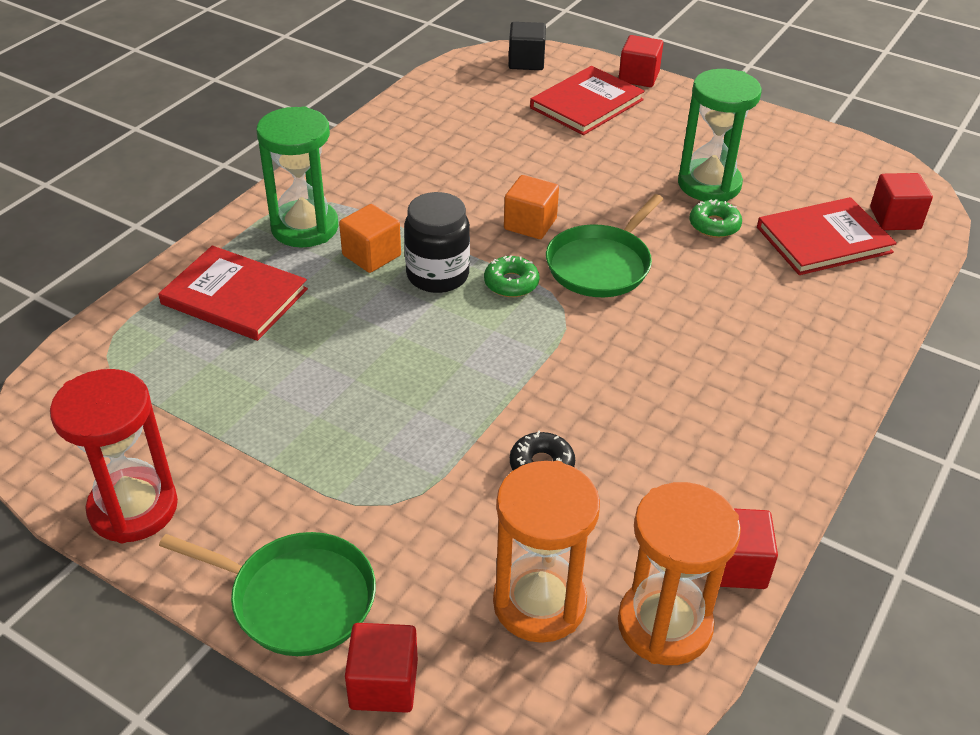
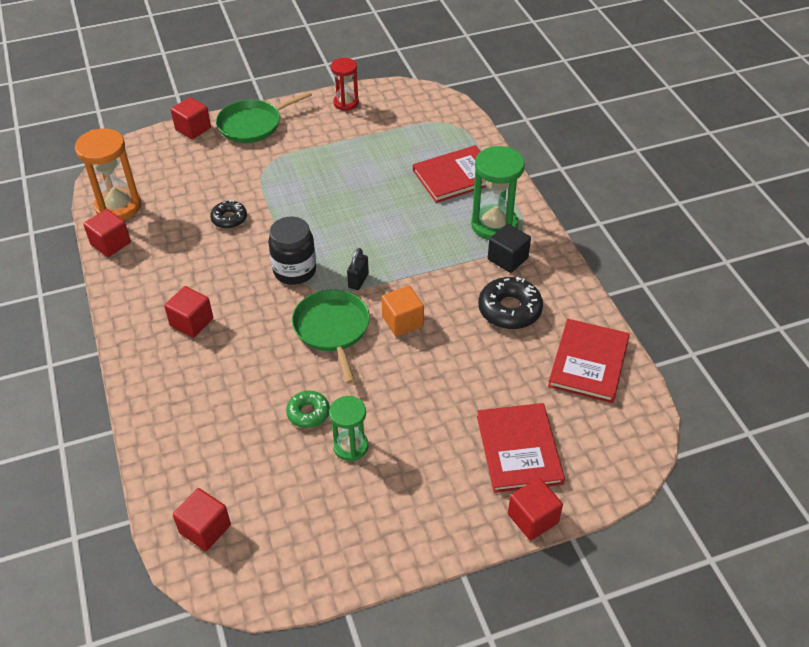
camera: 130 degrees right, 5 degrees up
red hourglass [50,369,178,543] -> red hourglass [331,58,359,111], size x0.62
orange cube [339,204,401,273] -> none
black jar [404,192,470,293] -> black jar moved to [268,216,316,285]
green donut [484,255,540,297] -> black padlock [347,248,369,290]
orange hourglass [493,461,600,643] -> none
black cube [509,22,546,70] -> black cube moved to [488,224,531,273]
green hourglass [678,69,762,202] -> green hourglass [329,396,368,461], size x0.62
red book [757,197,897,275] -> red book moved to [548,319,630,403]
none -> red cube [164,286,213,338]
none -> black donut [478,277,543,329]

